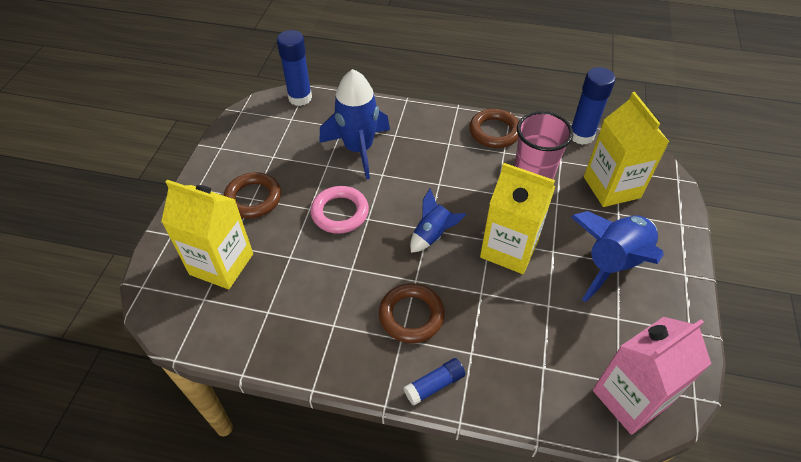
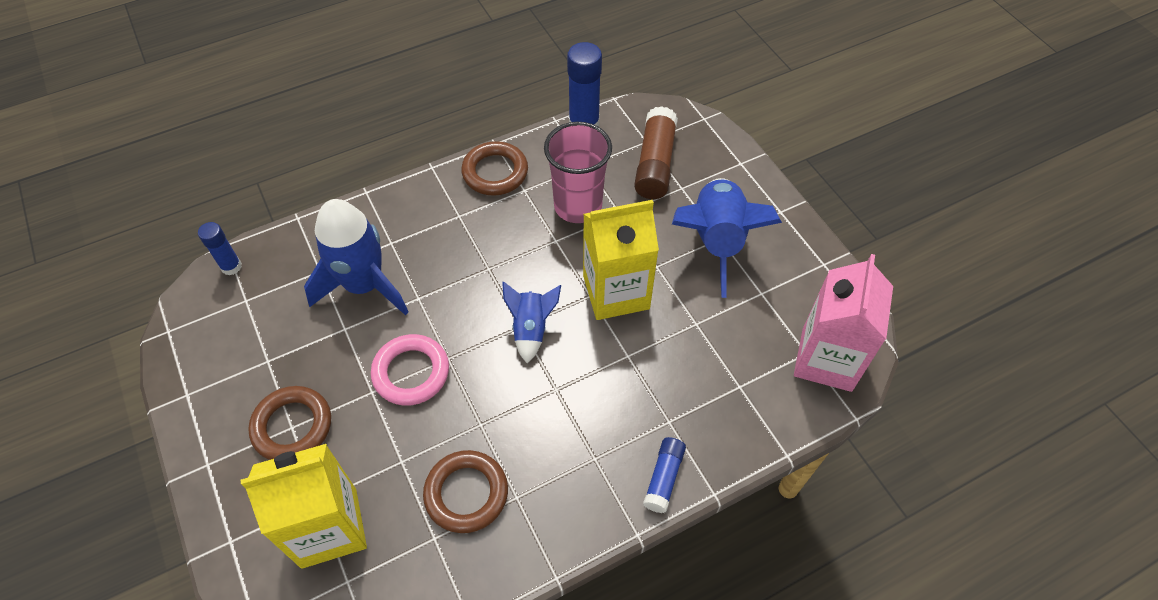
camera: 40 degrees left, 5 degrees up
blue glue stick [277,30,312,106] -> blue glue stick [198,222,242,275], size x0.59
brown ring [379,283,445,343] -> brown ring moved to [423,450,508,533]
yellow carton [584,92,669,207] -> brown glue stick [634,106,678,199]

